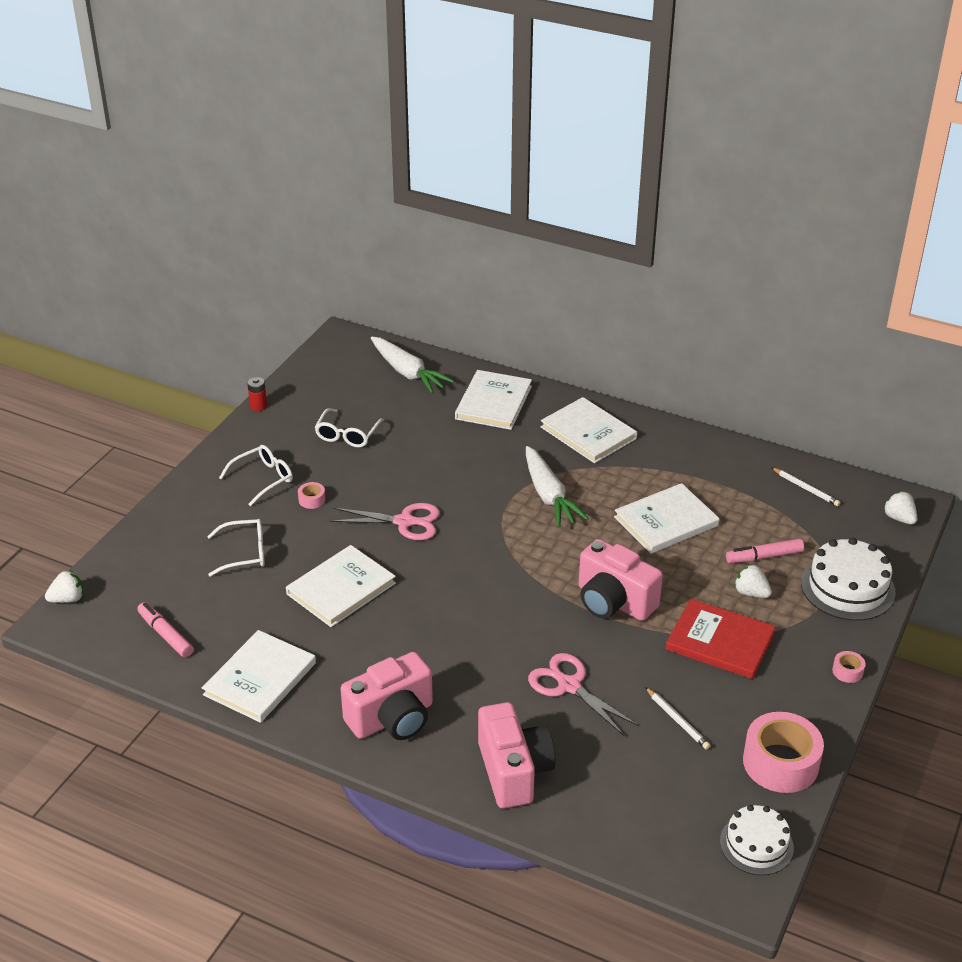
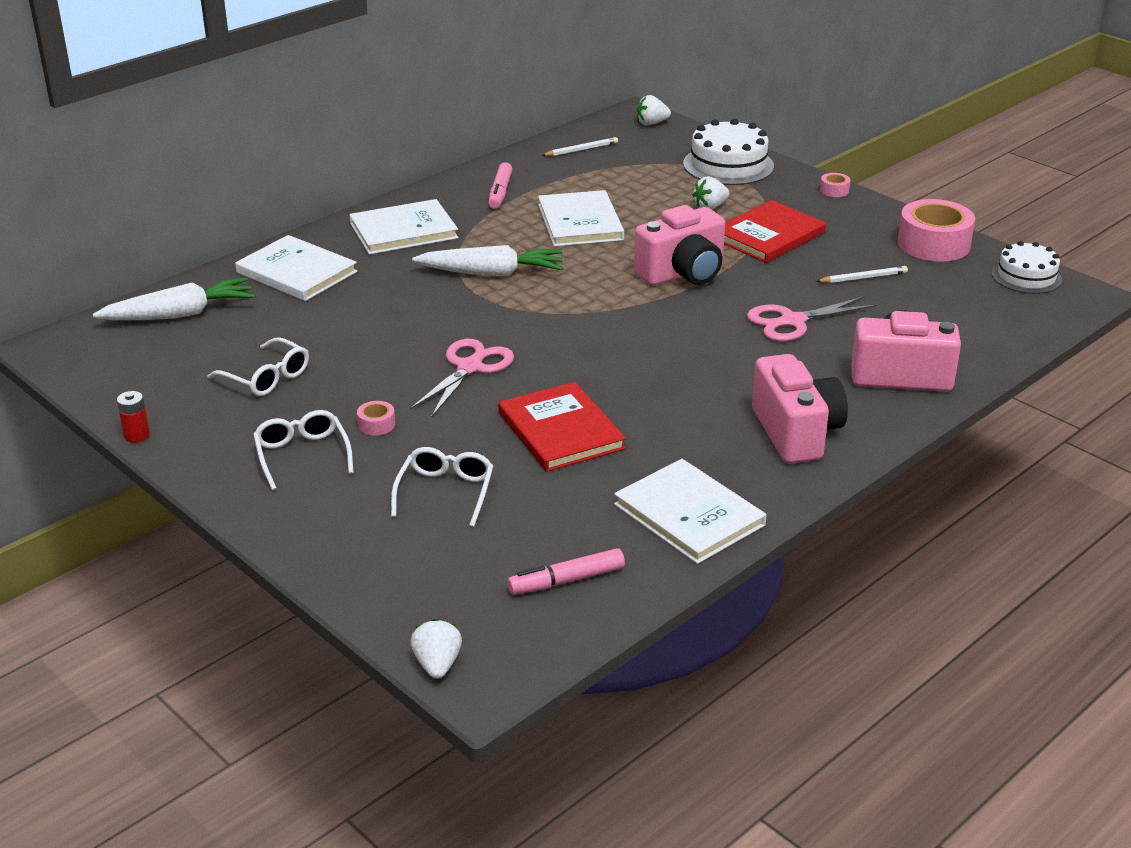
camera: 70 degrees left, 5 degrees down
white book [286,545,396,627] -> red book [498,382,626,472]
pink marker [726,539,804,563] -> pink marker moved to [488,162,512,209]

